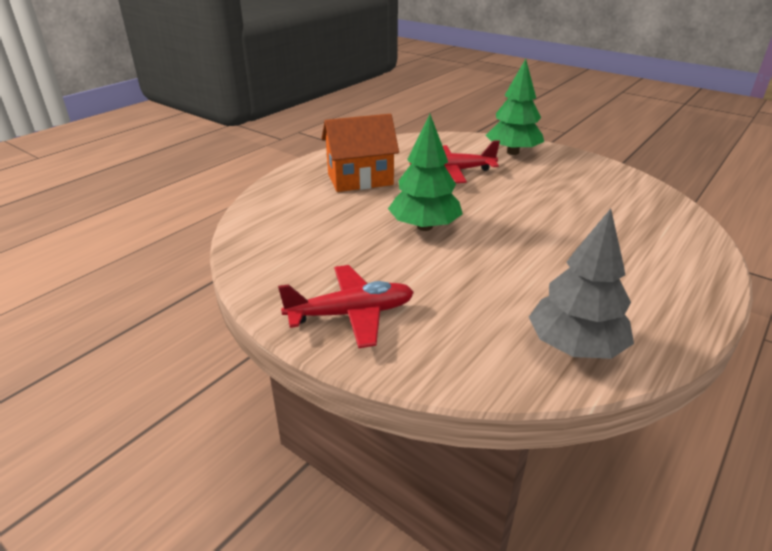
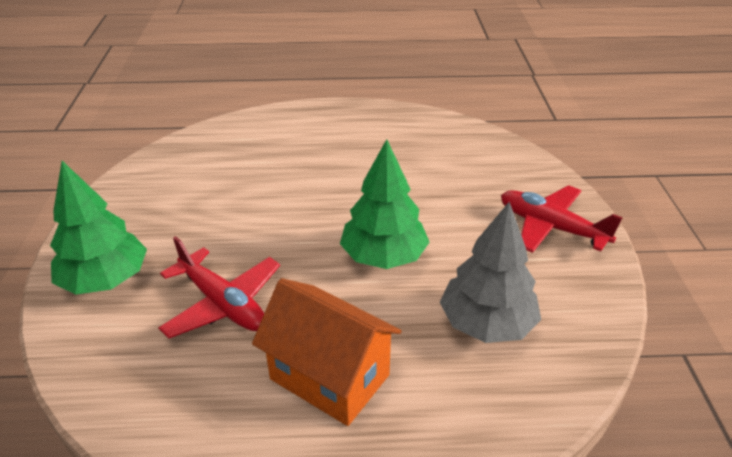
camera: 130 degrees left, 5 degrees up
grey tree [529,208,634,359] -> grey tree moved to [440,202,541,343]

